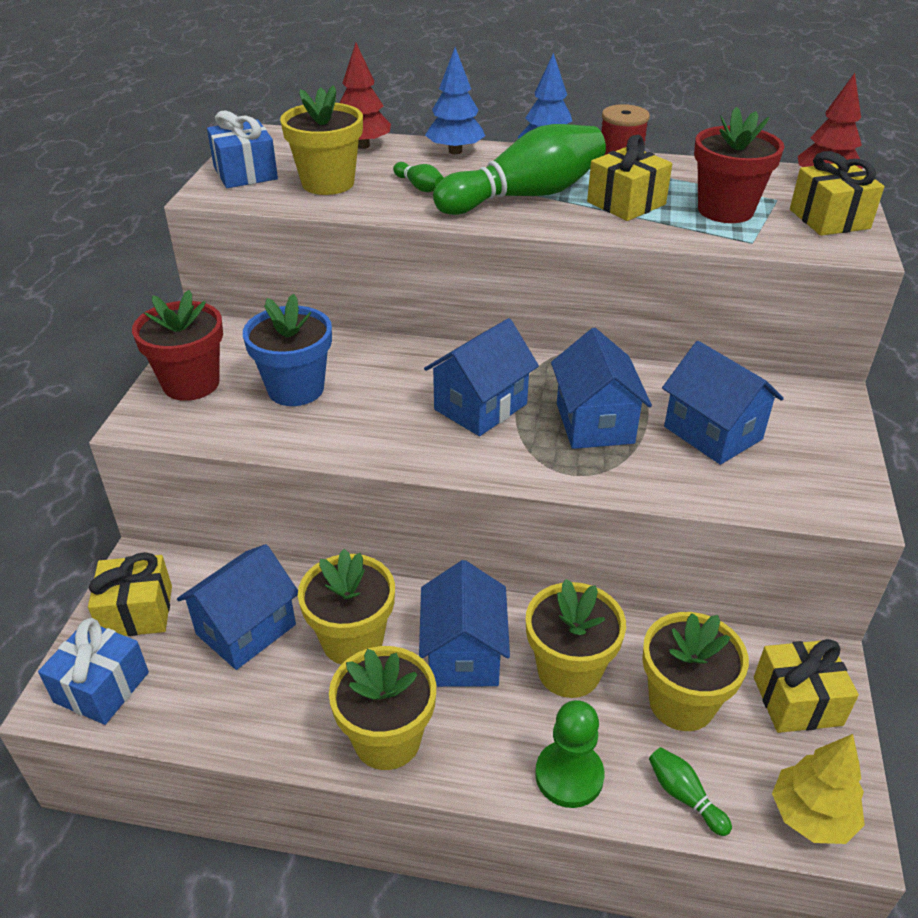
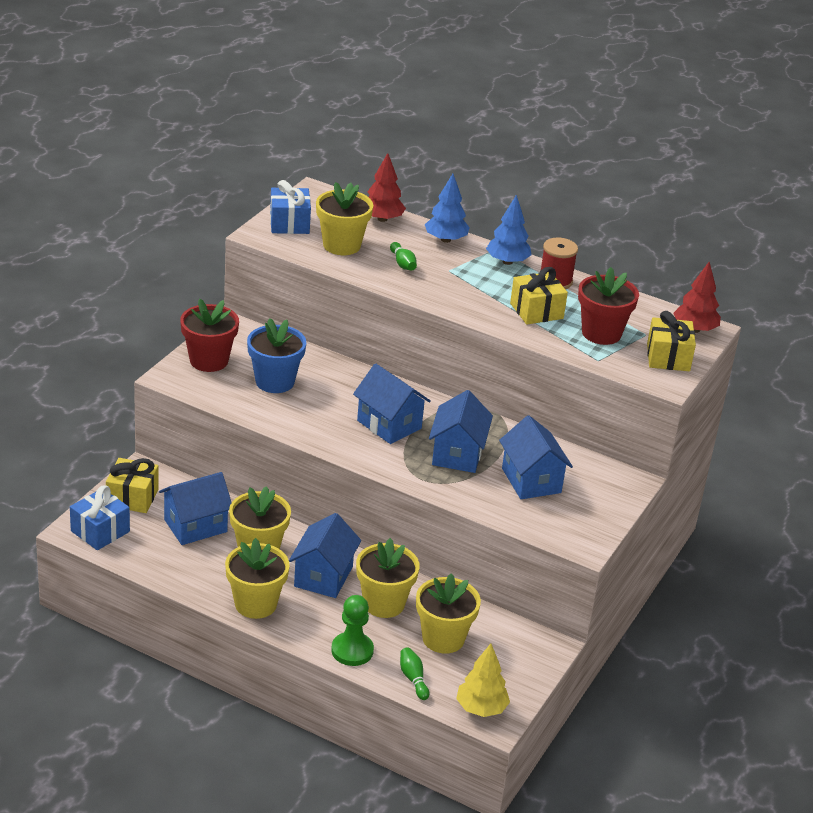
camera: 15 degrees right, 5 degrees down
blue house [424,318,539,436] -> blue house turned 75 degrees clockwise [353,363,431,444]
green bowling pin [433,124,606,215] -> none
yellow gift [754,639,859,733] -> none

